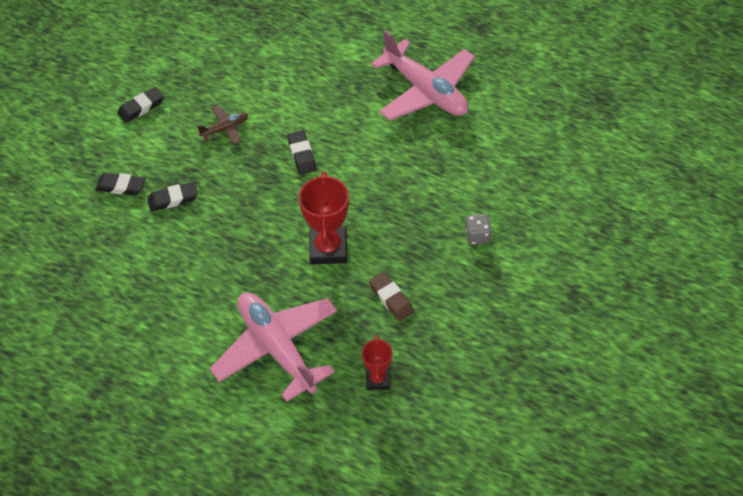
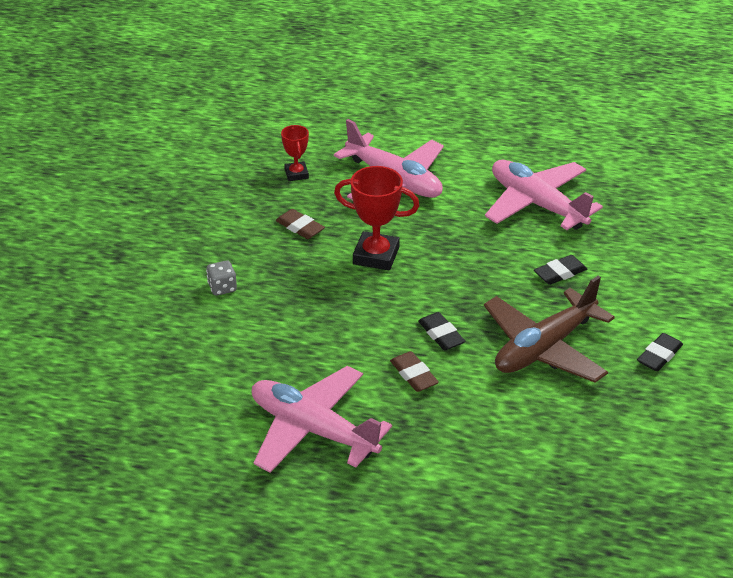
camera: 165 degrees right, 15 degrees down
black eraser [96,173,145,195] -> none
brown plane [197,105,248,145] -> brown plane [484,276,615,383], size x2.22
red trophy [298,172,349,264] -> red trophy turned 60 degrees counterclockwise [334,166,419,270]
none -> brown eraser [390,351,439,392]
none -> pink plane [485,160,603,230]

